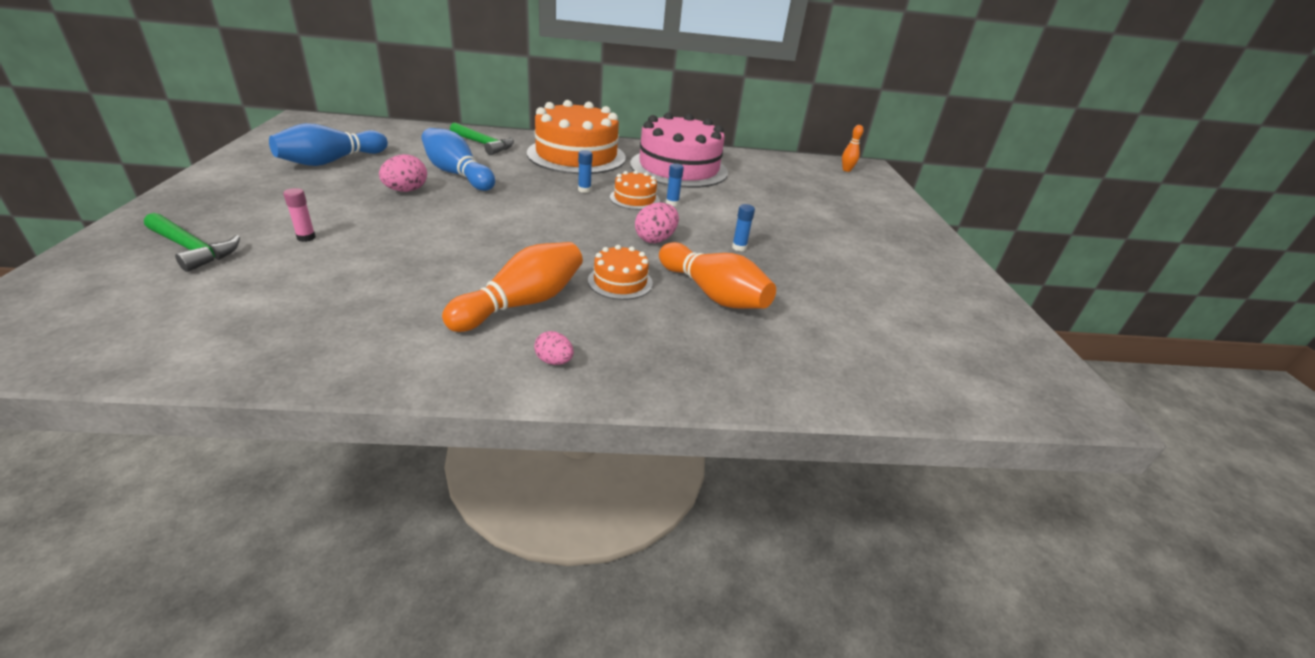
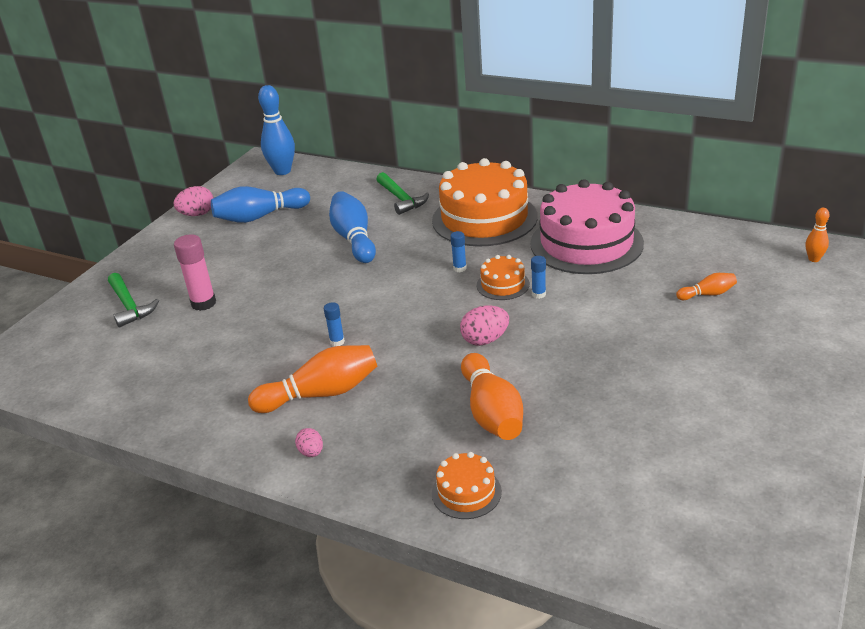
camera: 35 degrees right, 0 degrees up
pink glue stick [283,188,316,242] -> pink glue stick [174,234,216,311], size x1.82
pink egg [379,154,427,192] -> pink egg moved to [173,186,214,216]
orange cake [588,245,653,300] -> orange cake moved to [432,452,502,519]
blue glue stick [732,204,755,251] -> blue glue stick moved to [324,302,345,346]
none -> blue bowling pin [258,85,295,175]
none -> orange bowling pin [676,273,737,300]

